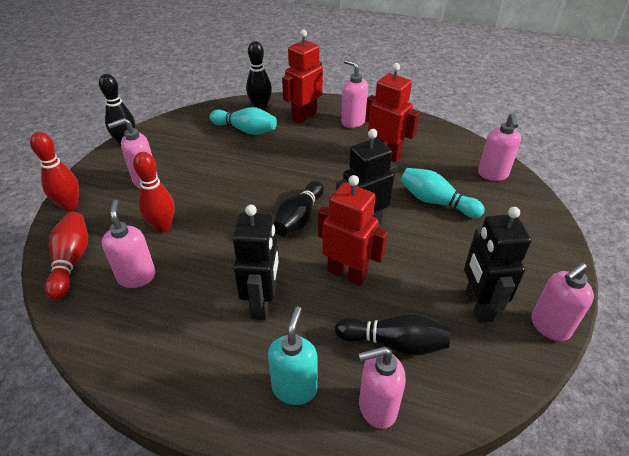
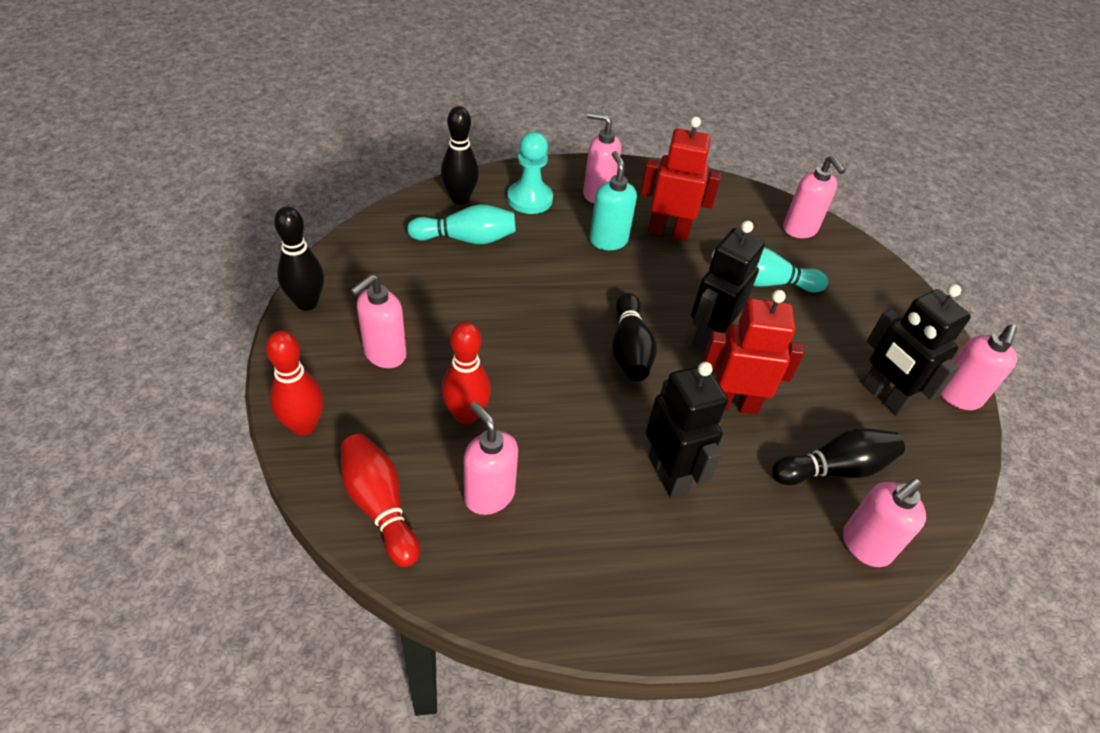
camera: 30 degrees left, 5 degrees up
turquoise soap dispenser [268,306,318,405] -> turquoise soap dispenser moved to [589,151,637,250]
red robot [282,29,323,124] -> turquoise pawn [507,132,553,214]

